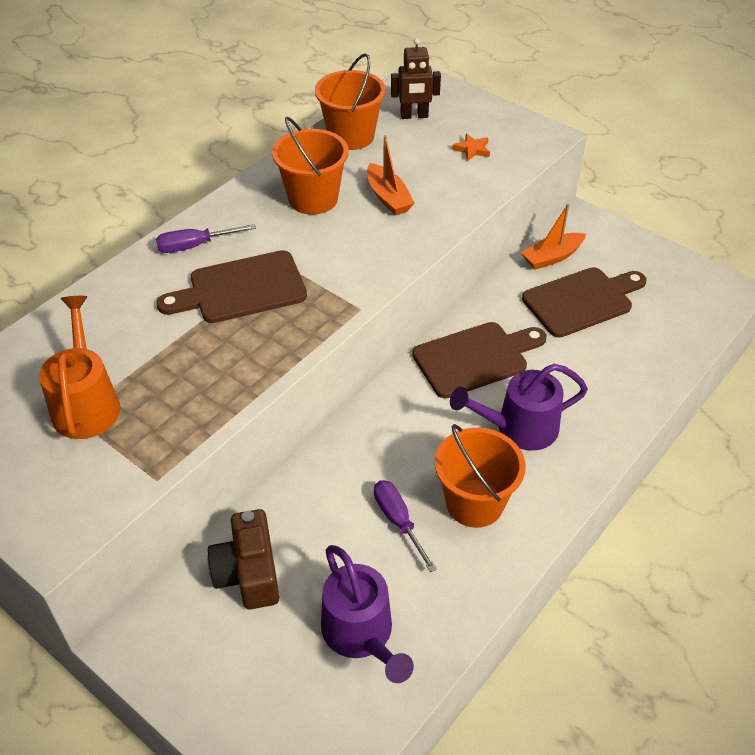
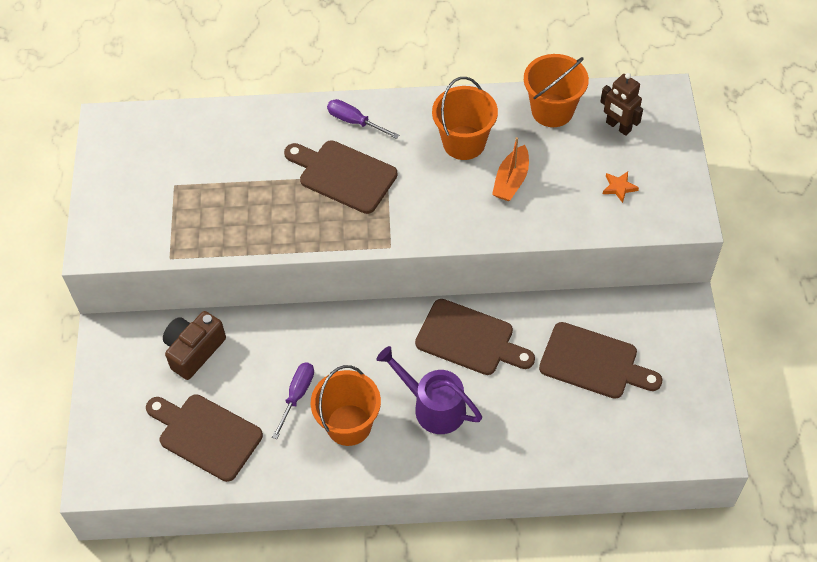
camera: 50 degrees right, 10 degrees up
orange watering can [39,296,121,439] -> none
purple watering can [321,545,414,683] -> brown cutting board [146,394,263,482]
orange boat [521,204,586,270] -> none

